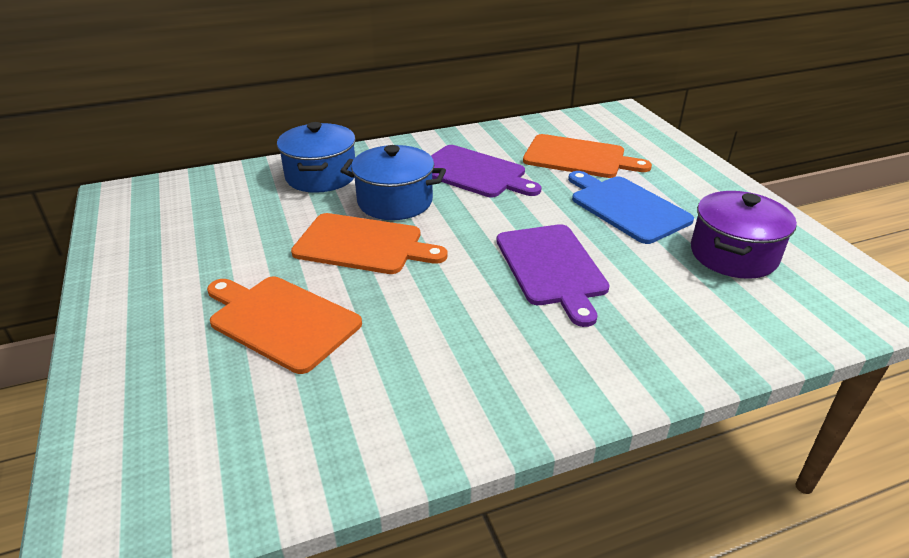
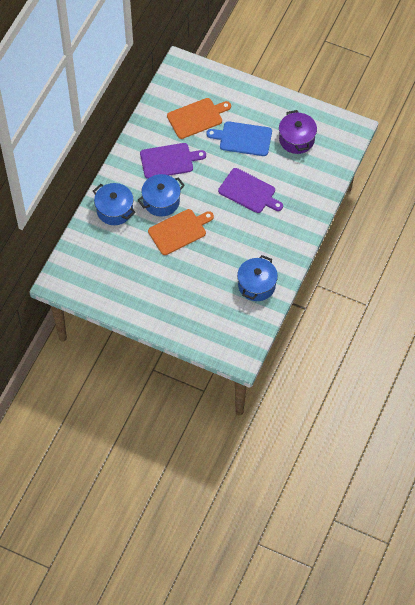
camera: 45 degrees left, 25 degrees up
orange cutting board [207,277,362,374] -> none
none -> blue pot [237,255,278,301]

